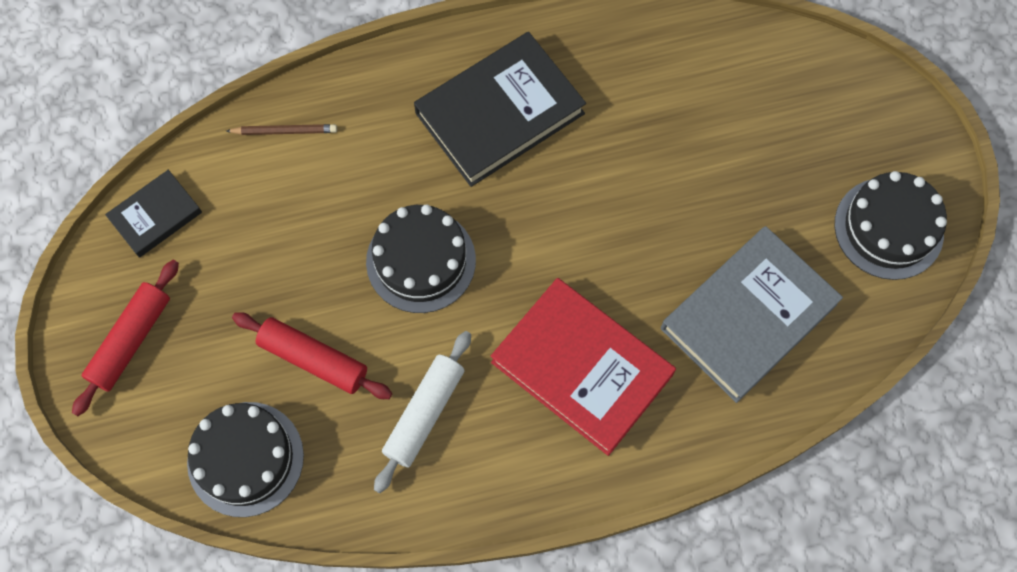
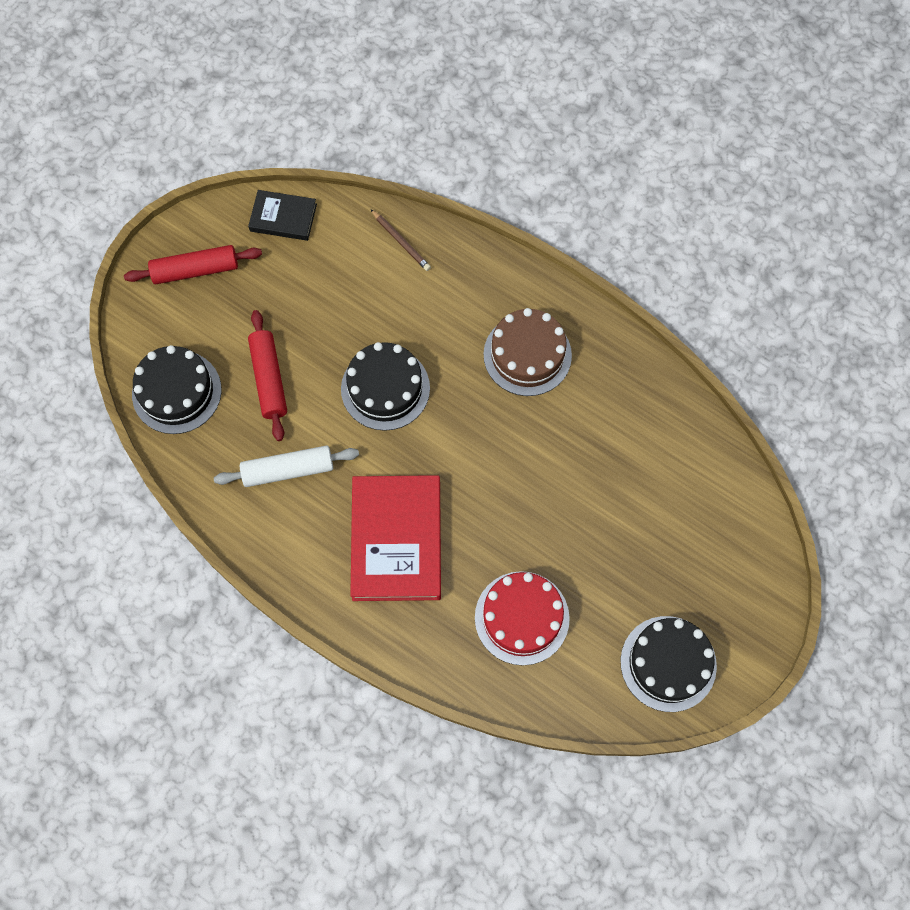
camera: 50 degrees right, 0 degrees up
black book [414,32,586,187] -> brown cake [483,308,572,396]
grey book [661,226,843,403] -> red cake [475,571,570,666]

